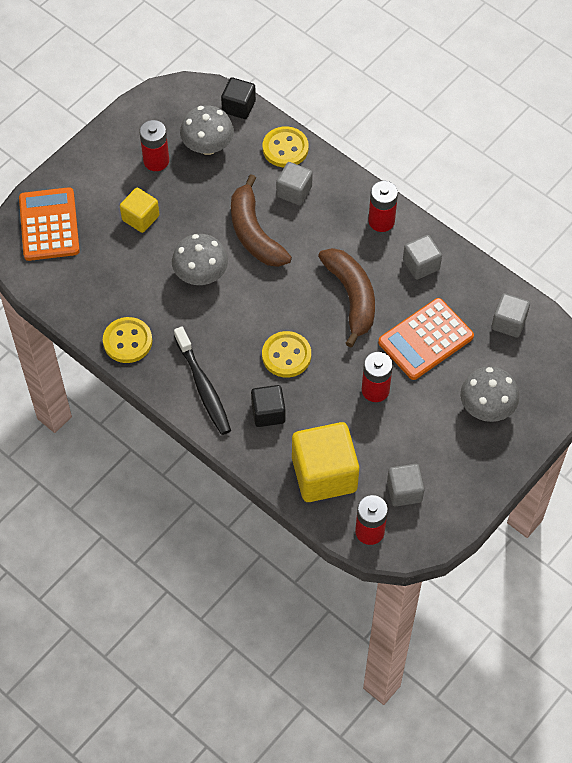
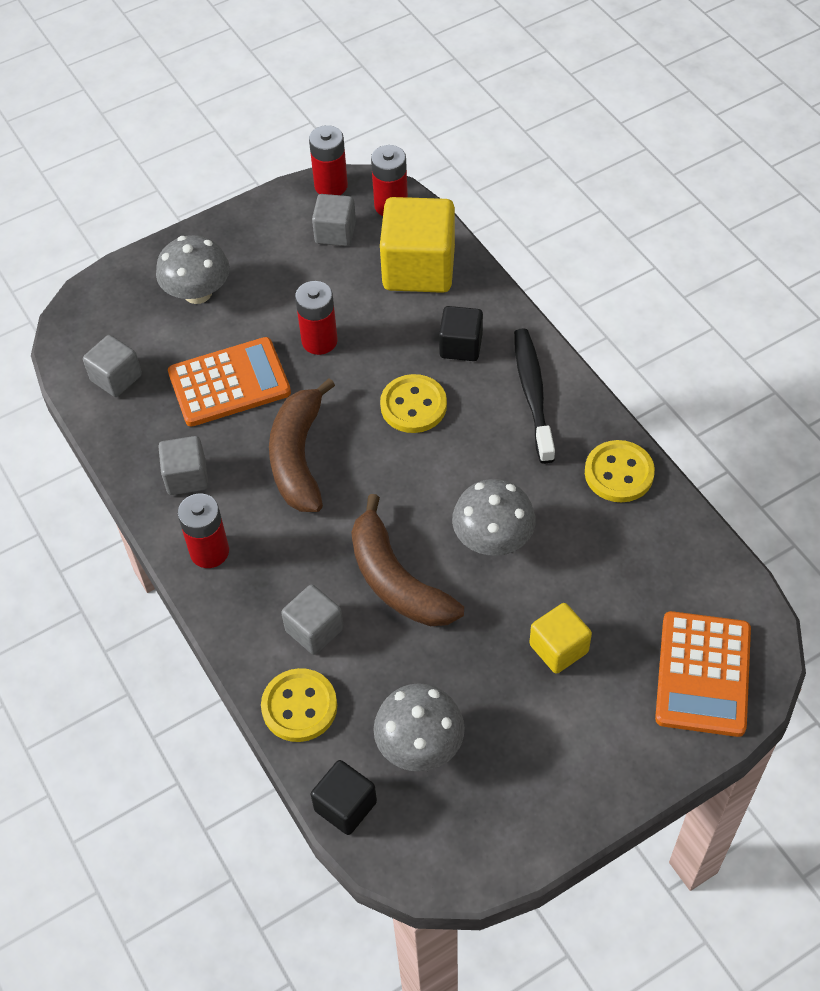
camera: 160 degrees left, 5 degrees down
red battery [139,120,169,171] -> red battery moved to [309,125,348,195]
brown banana [231,174,292,267] -> brown banana turned 150 degrees clockwise [351,494,464,626]

